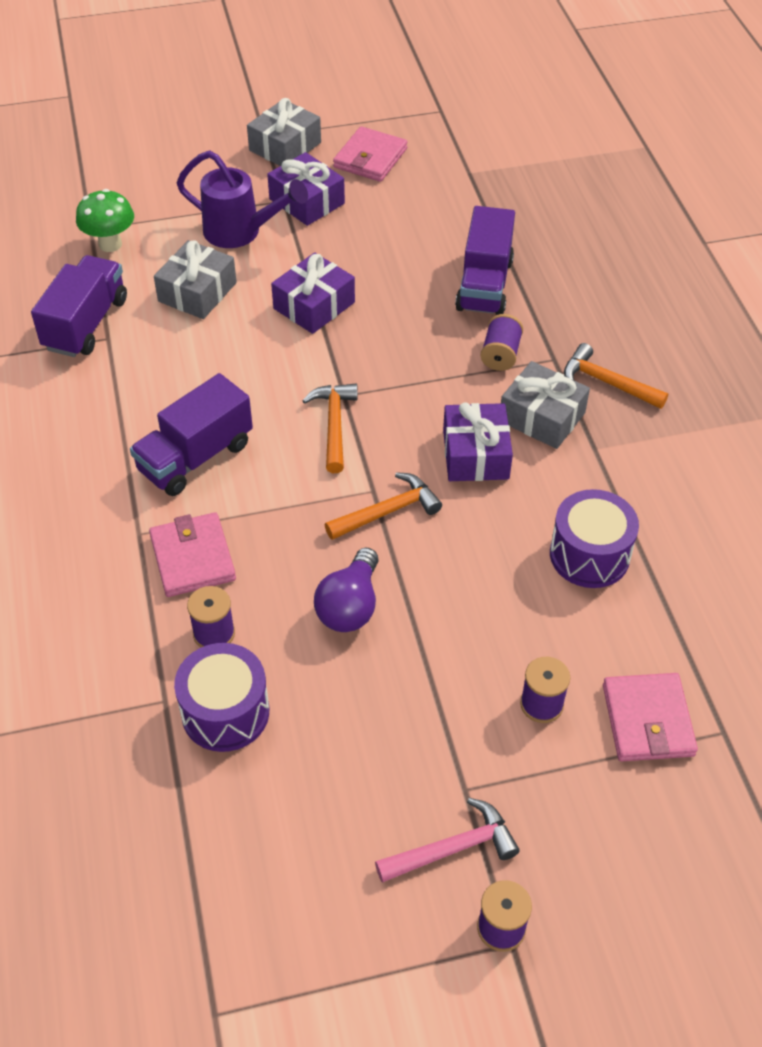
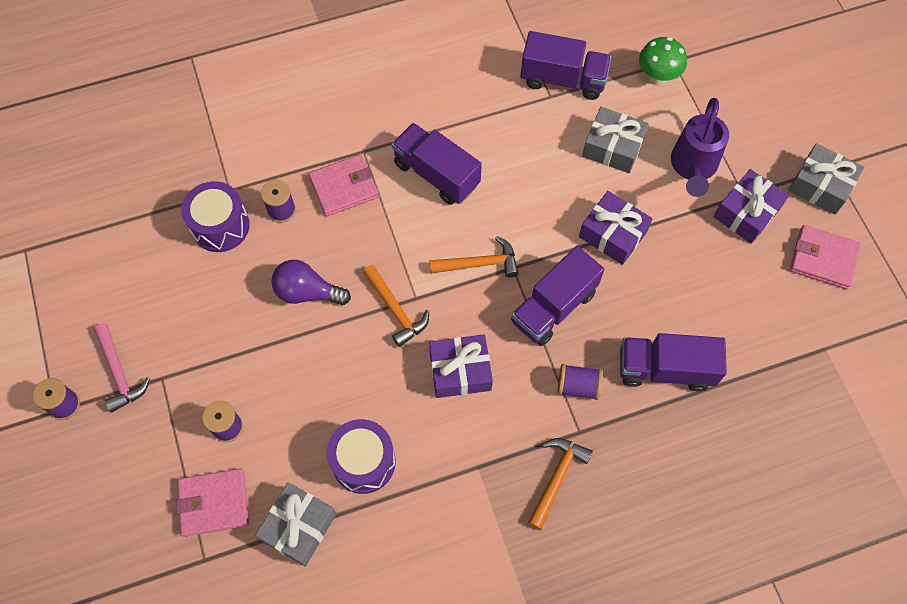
camera: 85 degrees right, 15 degrees up
grey gift [501,361,590,449] -> grey gift moved to [255,482,337,566]
none -> purple truck [511,246,604,346]

